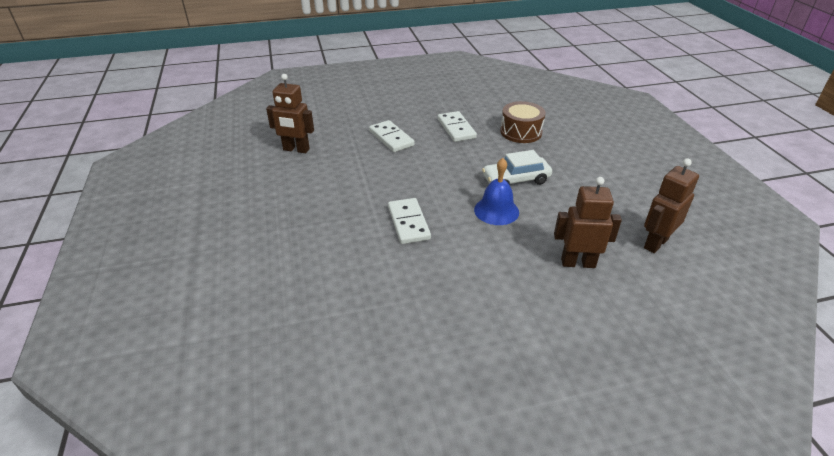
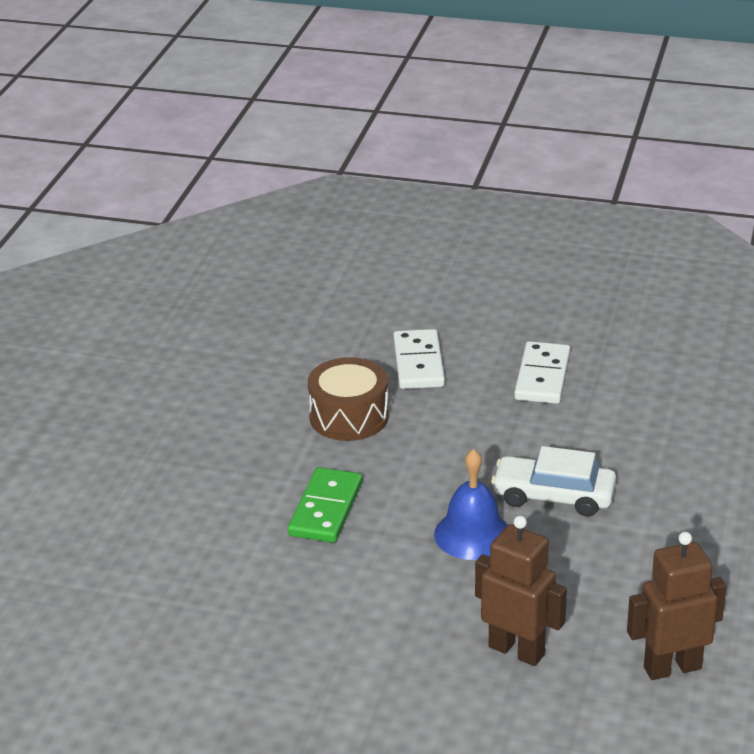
camera: 30 degrees right, 5 degrees down
brown robot [266,74,314,153] -> none
white domino [388,198,431,244] -> green domino [288,467,363,543]
brown drum [500,101,546,143] -> brown drum moved to [308,357,389,441]

